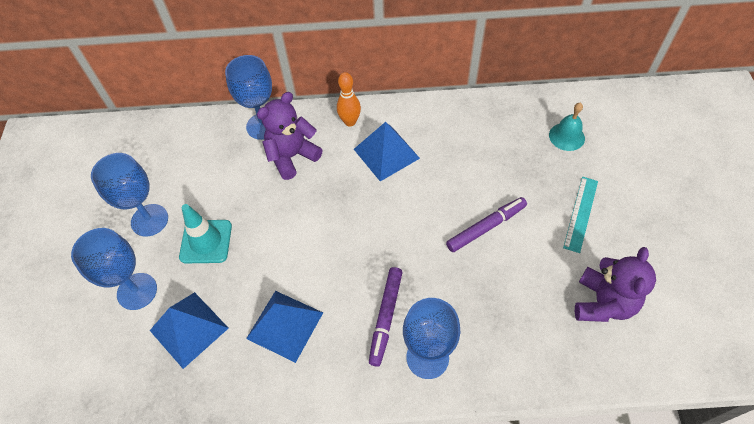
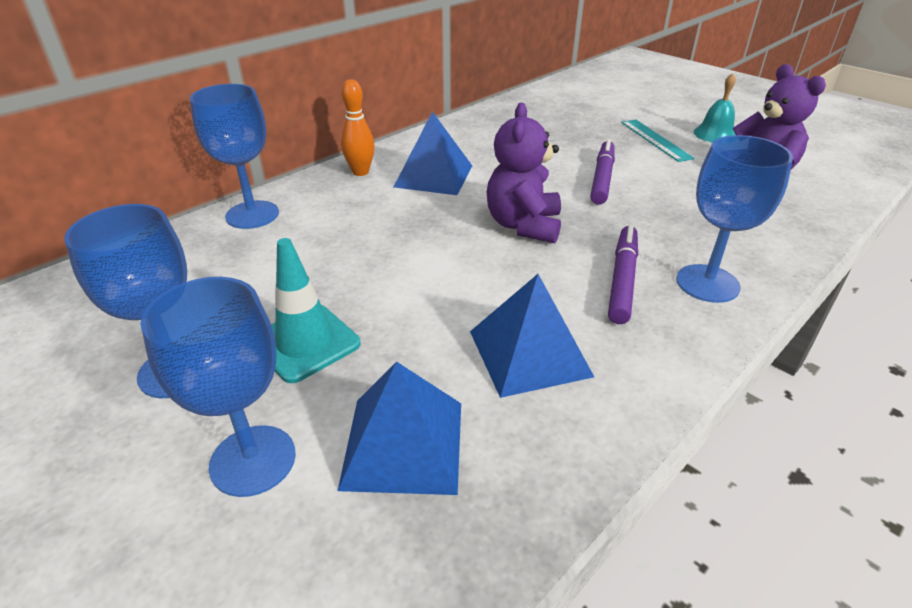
camera: 45 degrees left, 20 degrees down
purple teddy bear [257,92,322,180] -> purple teddy bear moved to [486,103,561,243]
purple marker [369,267,403,367] -> purple marker turned 135 degrees counterclockwise [608,225,638,324]
turquoise bell [549,103,585,151] -> turquoise bell moved to [693,73,736,143]

